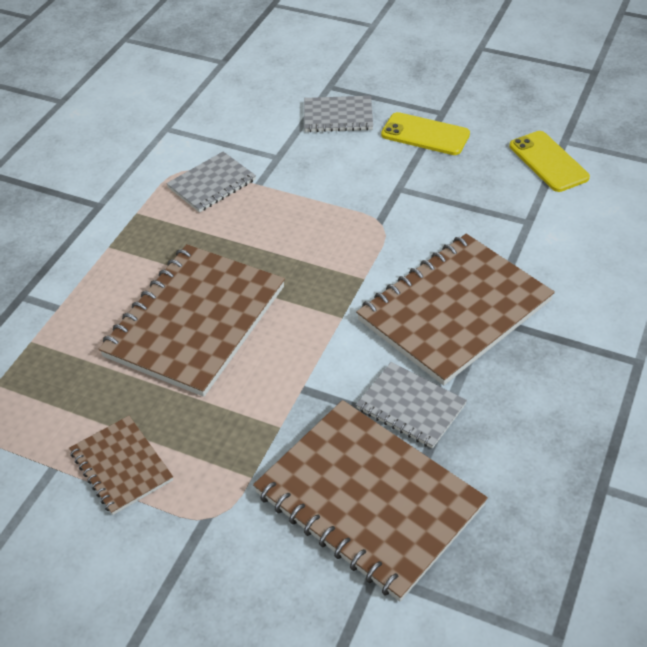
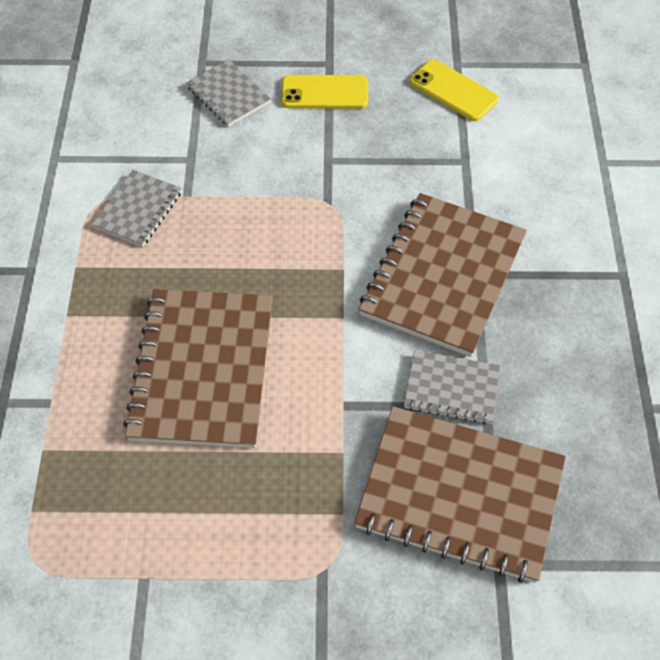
camera: 25 degrees left, 10 degrees up
brown notebook [69,416,173,515] -> none
grey notebook [304,96,373,132] -> grey notebook turned 75 degrees clockwise [186,59,271,127]

